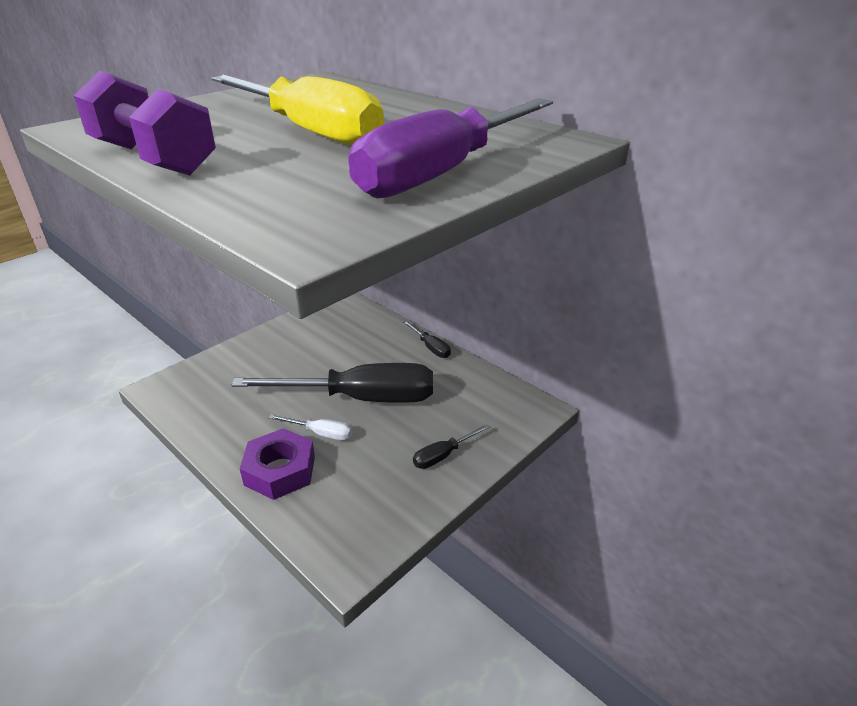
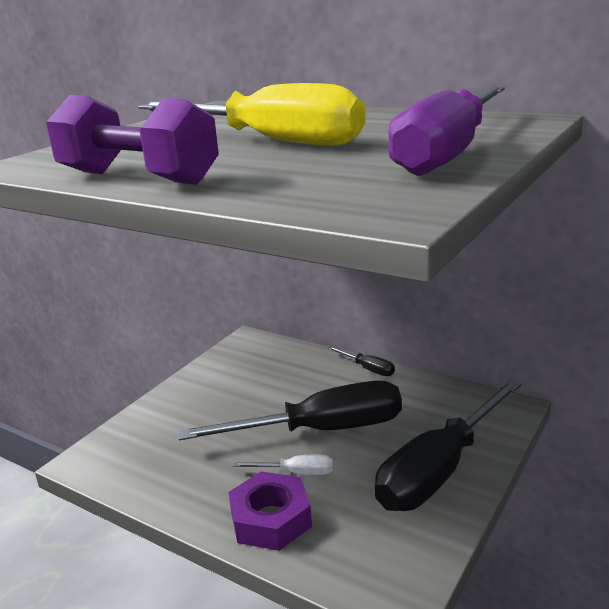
camera: 10 degrees left, 10 degrees down
black screwdriver [413,424,490,469] -> black screwdriver [375,379,521,511], size x2.39

